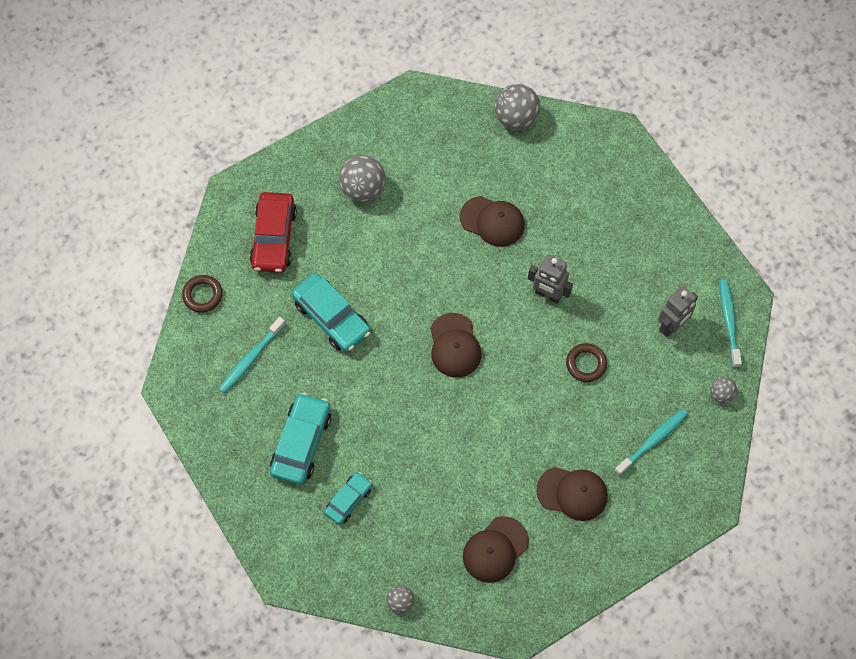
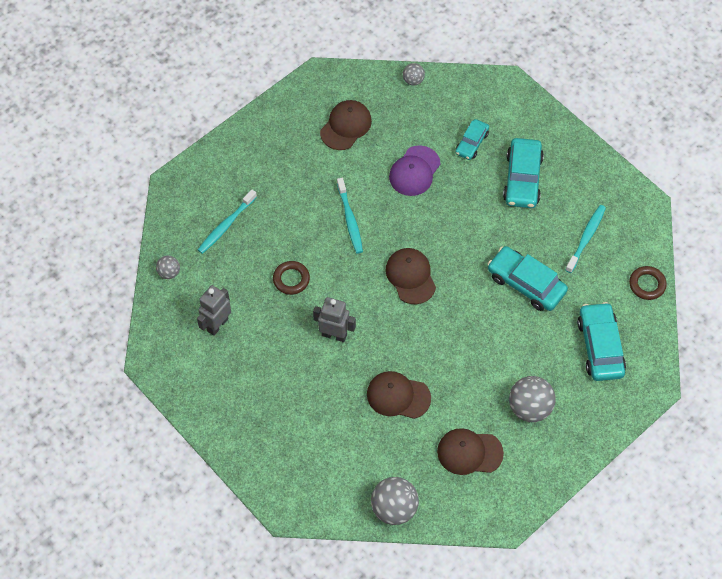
camera: 170 degrees right, 5 degrees down
red car [250,192,297,273] -> turquoise car [577,302,626,381]
brown cap [536,467,608,521] -> brown cap moved to [437,428,504,475]
turquoise toothbrush [720,280,742,368] -> turquoise toothbrush moved to [337,178,363,253]
none -> purple cap [389,145,440,196]

